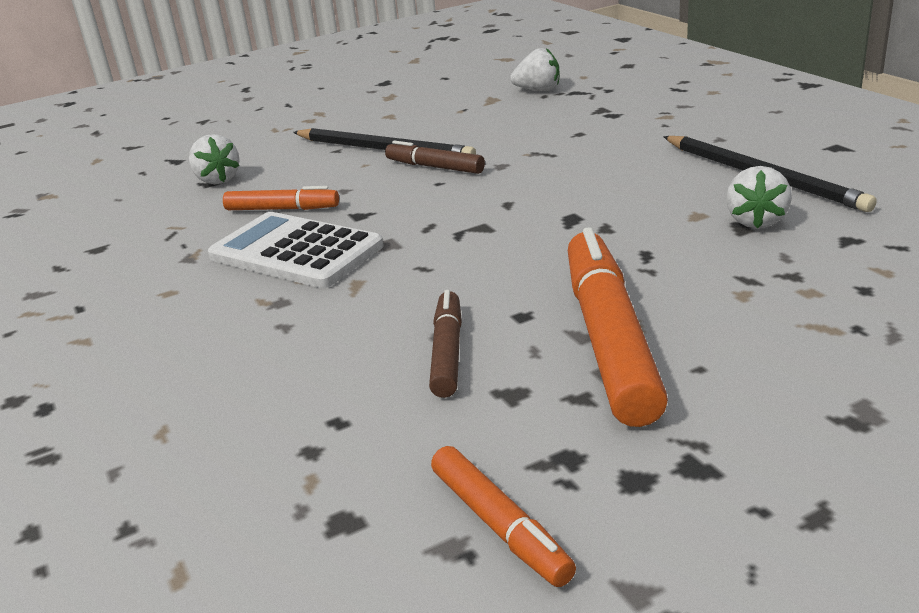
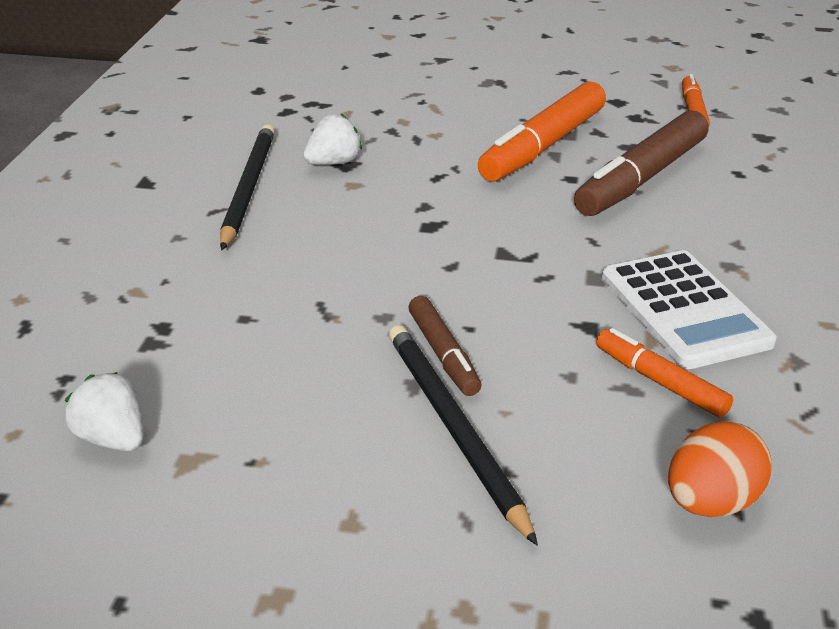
camera: 145 degrees left, 5 degrees up
white strawberry [189,134,240,184] -> orange egg [668,421,772,517]
brown marker [429,290,462,398] -> brown marker [574,110,709,216], size x1.86

